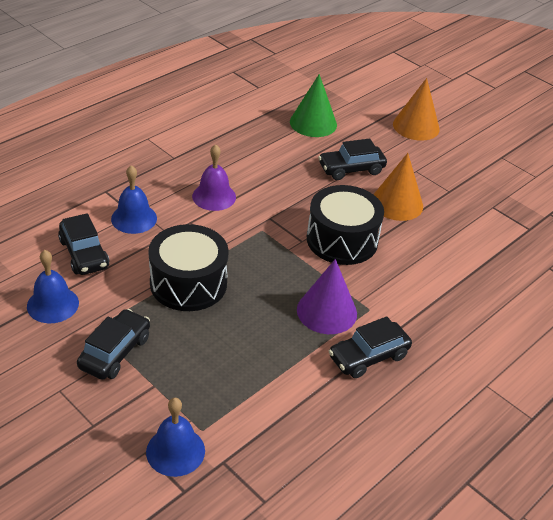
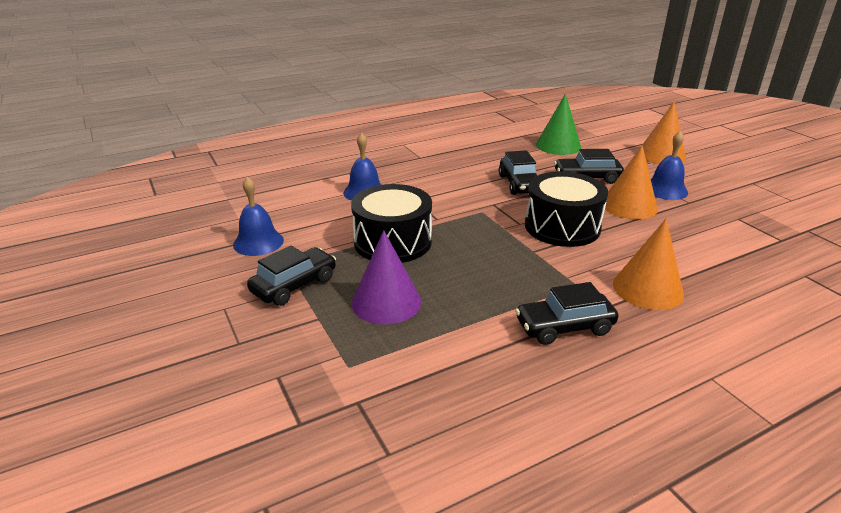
camera: 20 degrees right, 10 degrees down
black car [58,213,109,275] -> black car moved to [499,150,538,195]
blue bell [146,398,205,477] -> blue bell moved to [651,131,688,200]
purple bell [192,144,236,211] -> none
purple cone [297,259,357,334] -> purple cone moved to [351,230,421,324]
none -> orange cone [613,219,684,310]

